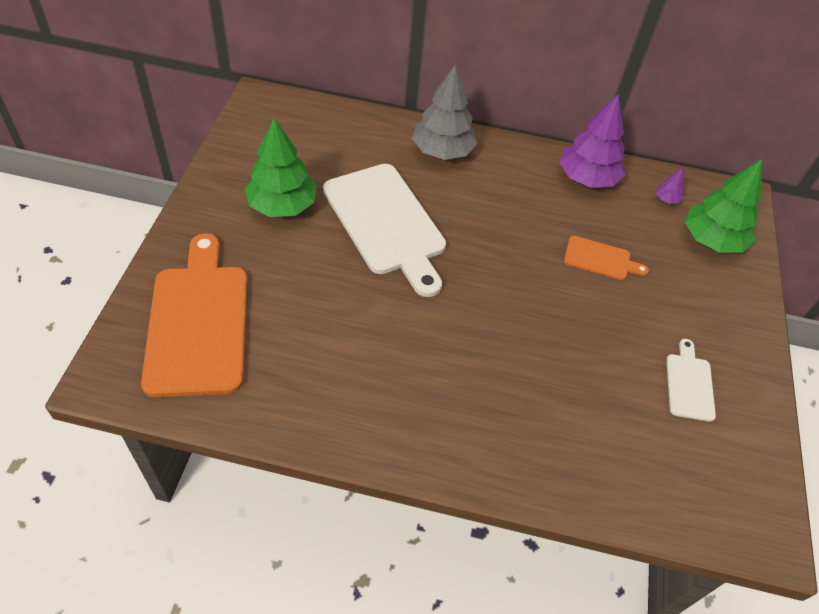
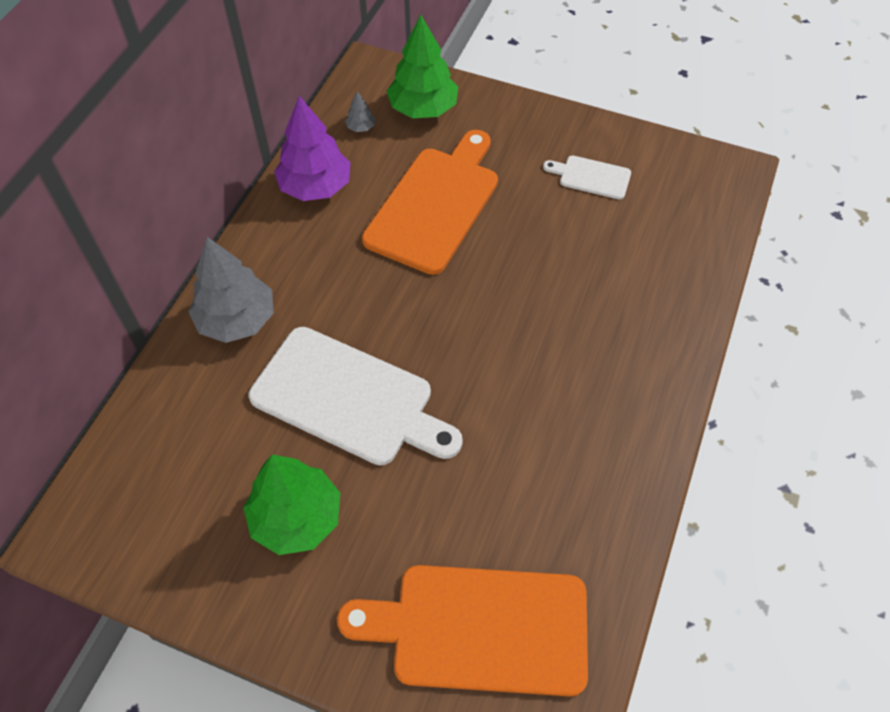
camera: 75 degrees left, 5 degrees up
white cutting board [323,164,446,297] -> white cutting board turned 45 degrees clockwise [249,327,463,466]
orange cutting board [564,236,649,280] -> orange cutting board [362,130,498,275], size x2.12
purple tree [656,167,684,204] -> grey tree [345,91,375,132]

